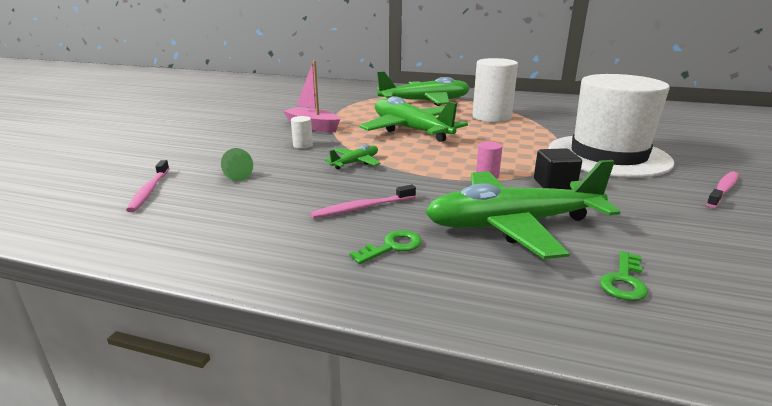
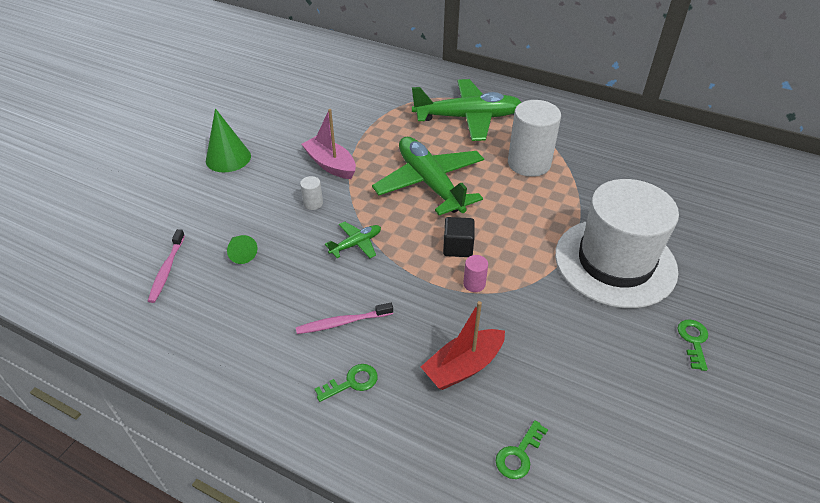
camera: 10 degrees right, 20 degrees up
green plane [425,160,621,259] -> red boat [421,301,505,390]
black cube [534,148,582,190] -> black cube moved to [443,217,475,257]
pink toothbrush [706,171,739,208] -> green key [677,319,708,371]
none -> green cone [206,108,251,172]

